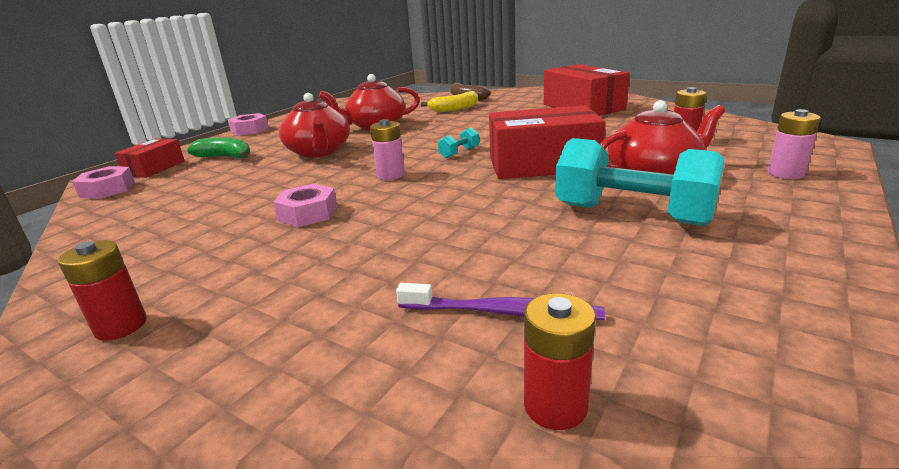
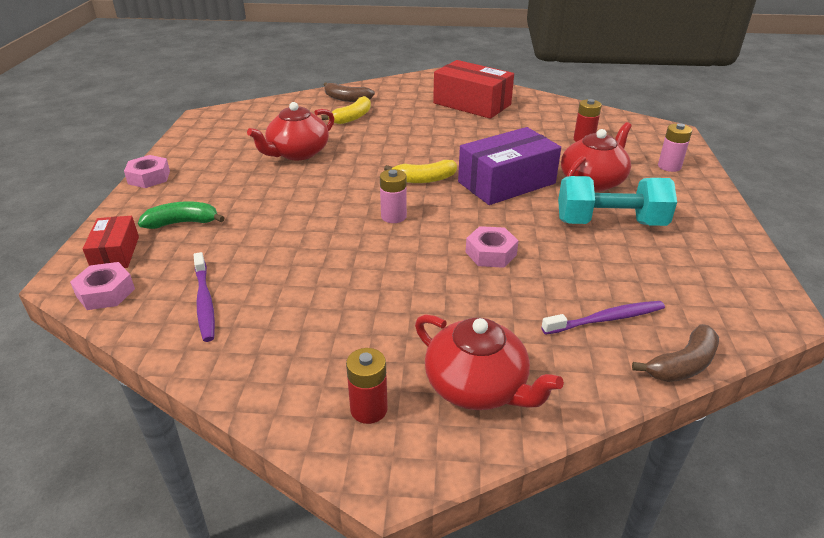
camera: 30 degrees left, 10 degrees up
pink nut [273,184,337,227] -> pink nut moved to [466,226,519,268]
red teapot [279,93,350,158] -> red teapot moved to [415,314,564,410]
turquoise dumbbell [438,127,479,159] -> yellow banana [384,160,457,183]
red box [489,105,606,179] -> purple box [458,127,561,205]
red battery [524,293,596,430] -> brown banana [632,324,719,382]
none -> purple toothbrush [193,252,215,342]

